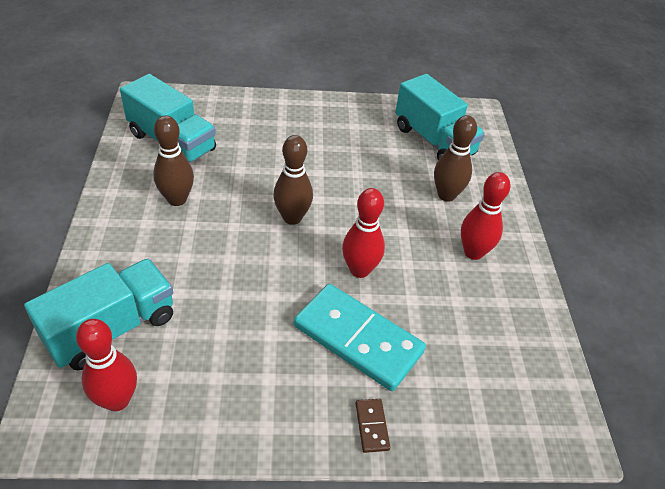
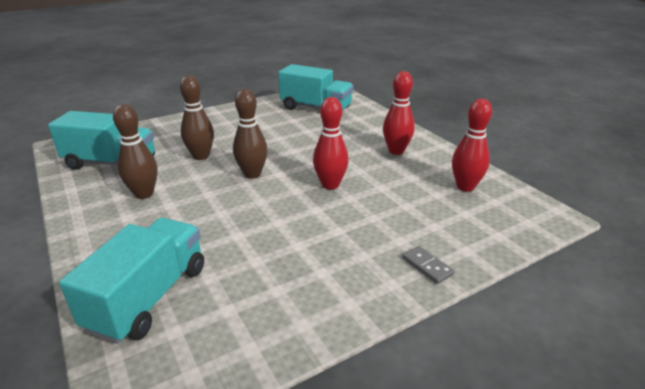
camera: 25 degrees left, 15 degrees down
red bowling pin [76,319,137,411] -> red bowling pin moved to [452,99,492,192]
turquoise domino [294,284,426,391] -> none
brown domino [355,399,390,453] -> grey domino [402,246,454,284]
brown bowling pin [434,115,477,202] -> brown bowling pin moved to [180,75,214,160]

